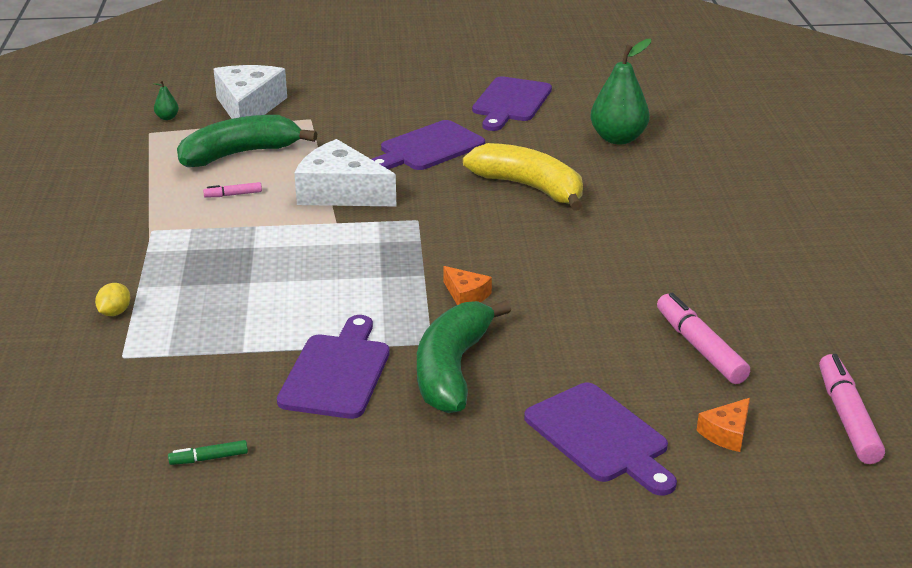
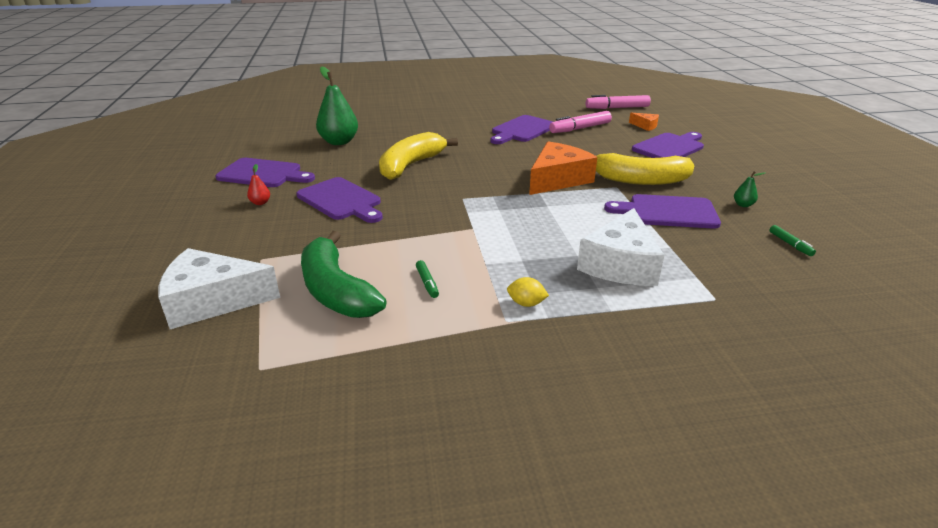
camera: 95 degrees left, 0 degrees up
yellow lemon [95,283,130,316] -> yellow lemon moved to [507,277,549,307]
green pear [153,80,179,120] -> green pear moved to [734,171,765,207]
pink marker [203,182,262,198] -> green marker [416,260,439,298]
white cheese [294,139,397,207] -> white cheese moved to [577,208,664,286]
green banana [417,300,511,413] -> yellow banana [596,153,695,185]
orange cheese [443,266,492,305] -> orange cheese [529,142,597,195], size x2.13
none -> red pear [247,164,270,205]
none -> purple cutting board [490,115,553,144]

